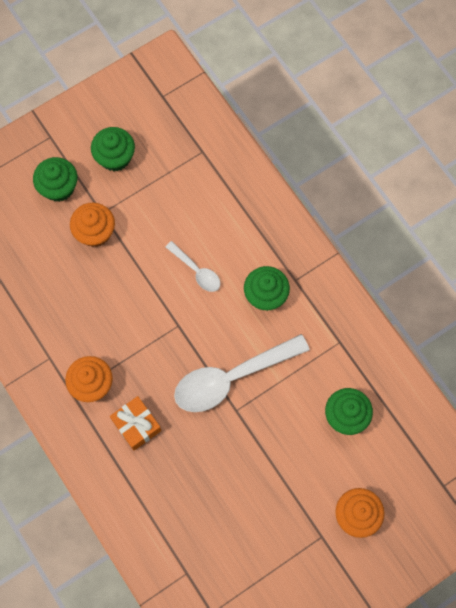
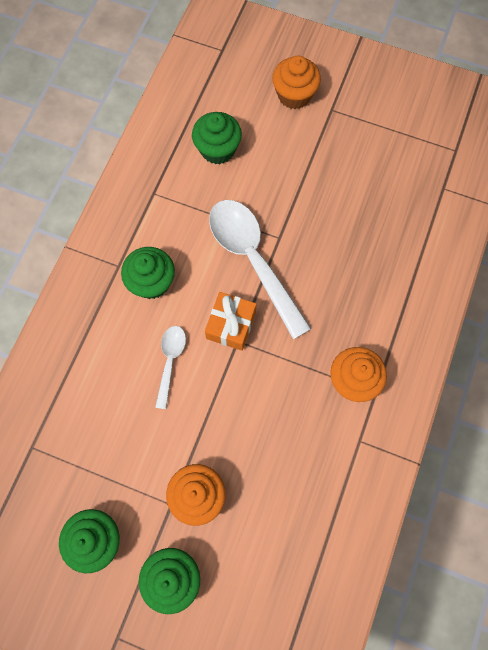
camera: 125 degrees left, 0 degrees up
orange gift [110,396,162,451] -> orange gift moved to [205,292,256,351]
white spoon [174,334,310,412] -> white spoon turned 150 degrees counterclockwise [209,200,311,339]

